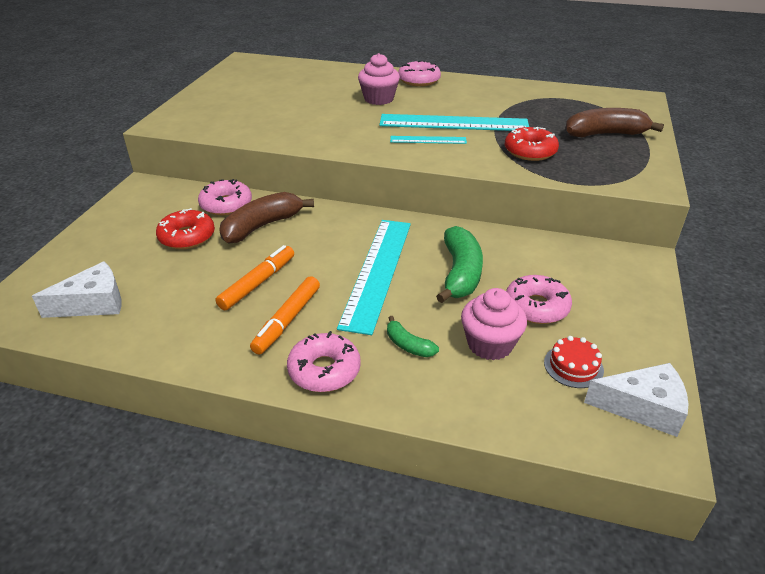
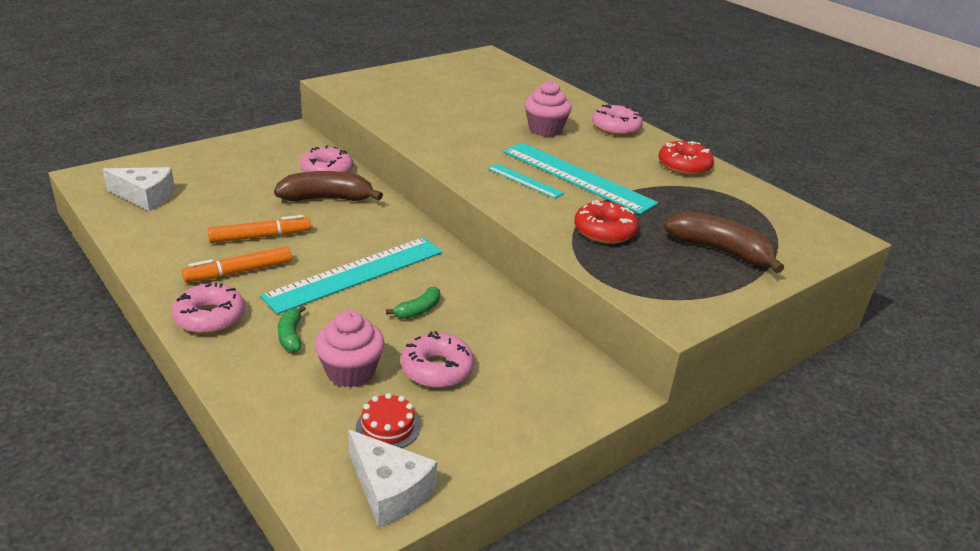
camera: 35 degrees right, 5 degrees down
red donut [156,208,215,249] -> red donut moved to [659,141,714,175]
green banana [436,226,483,303] -> green banana [386,287,440,319], size x0.52

